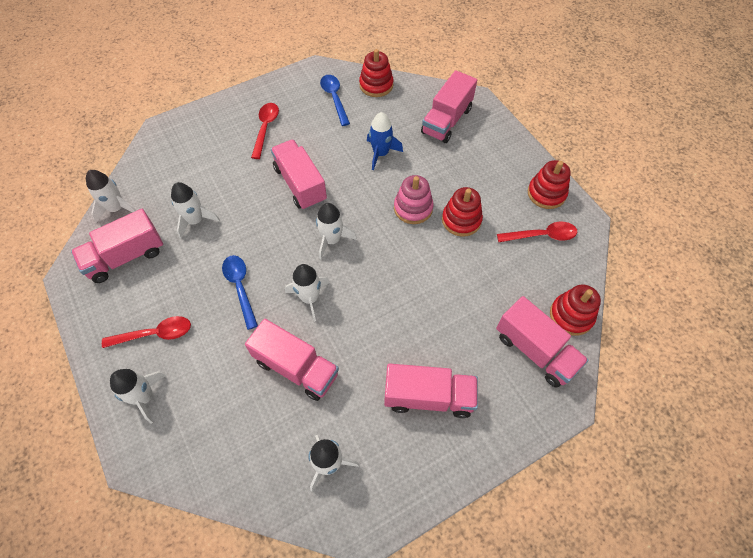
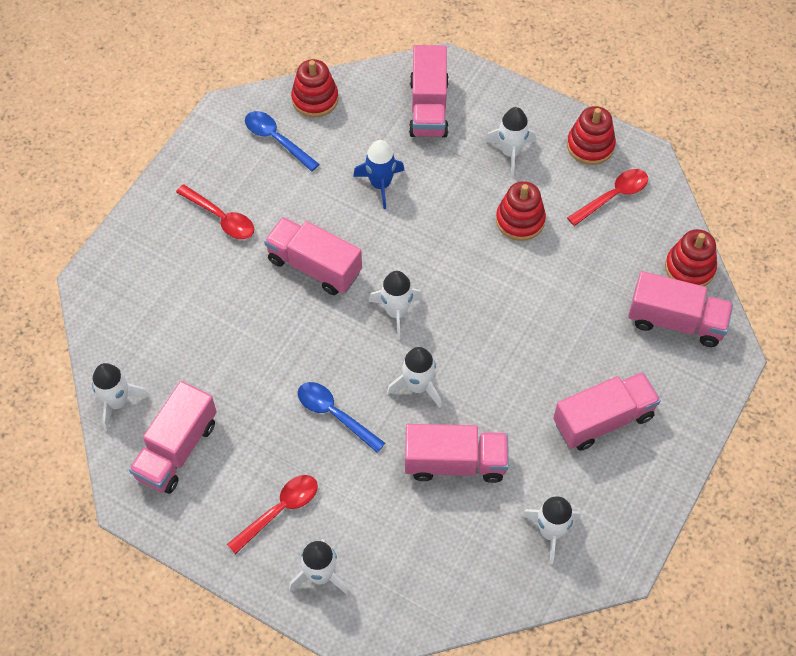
camera: 30 degrees left, 0 degrees up
white rocket [171,182,220,239] -> white rocket moved to [485,107,536,177]
red spoon [251,103,279,159] -> red spoon turned 150 degrees clockwise [176,184,254,239]
pink stacking toy [394,175,434,224] -> none

